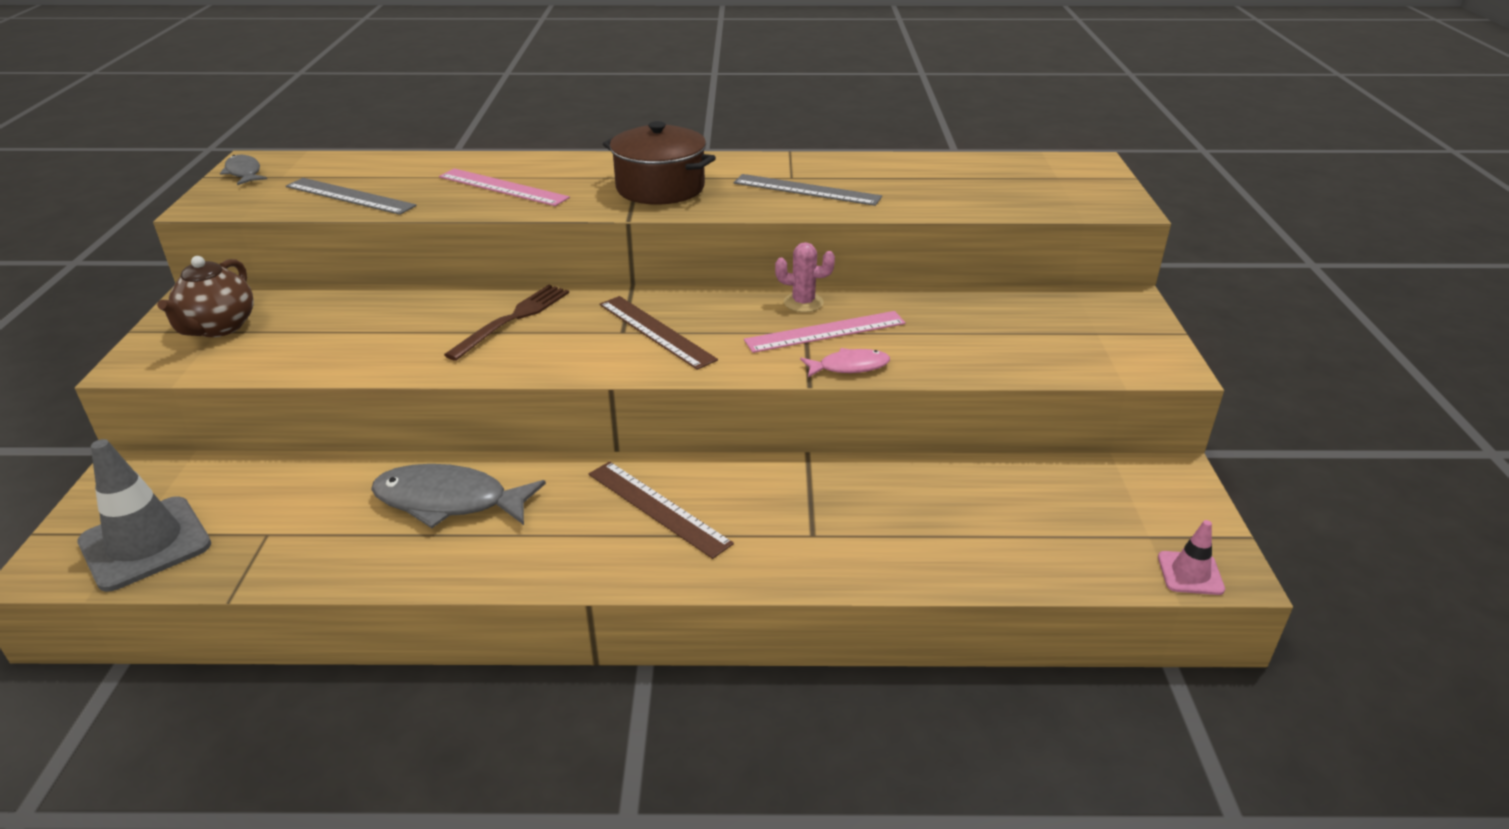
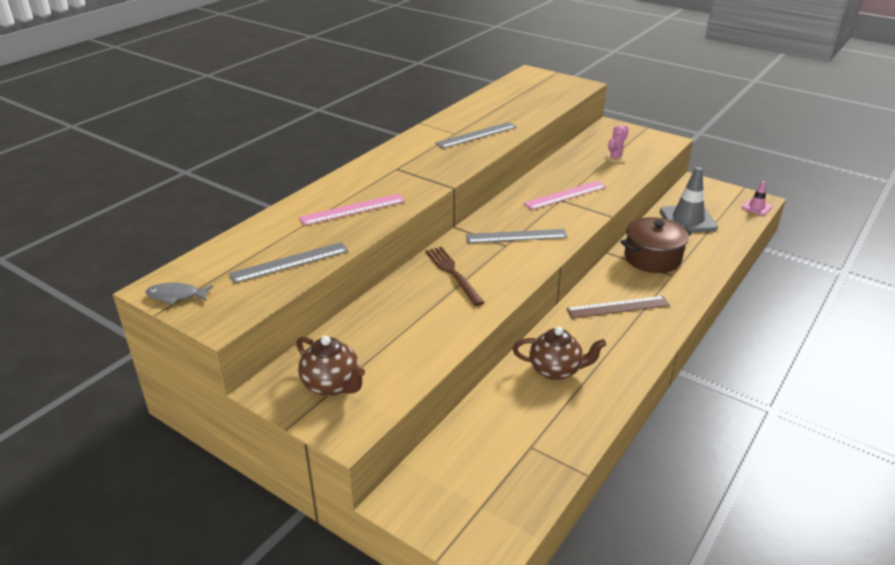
camera: 55 degrees left, 0 degrees up
grey traffic cone [78,439,211,592] -> grey traffic cone moved to [660,167,718,232]
grey fish [371,464,546,528] -> brown teapot [513,327,606,380]
brown ruler [600,296,718,370] -> grey ruler [466,229,568,243]
brown pot [603,121,716,205] -> brown pot moved to [620,217,692,273]
pink ruler [744,311,906,353] -> pink ruler turned 45 degrees clockwise [523,181,606,210]
pink cactus [775,242,835,312] -> pink cactus moved to [605,125,629,163]
pink fish [800,348,890,377] -> none

